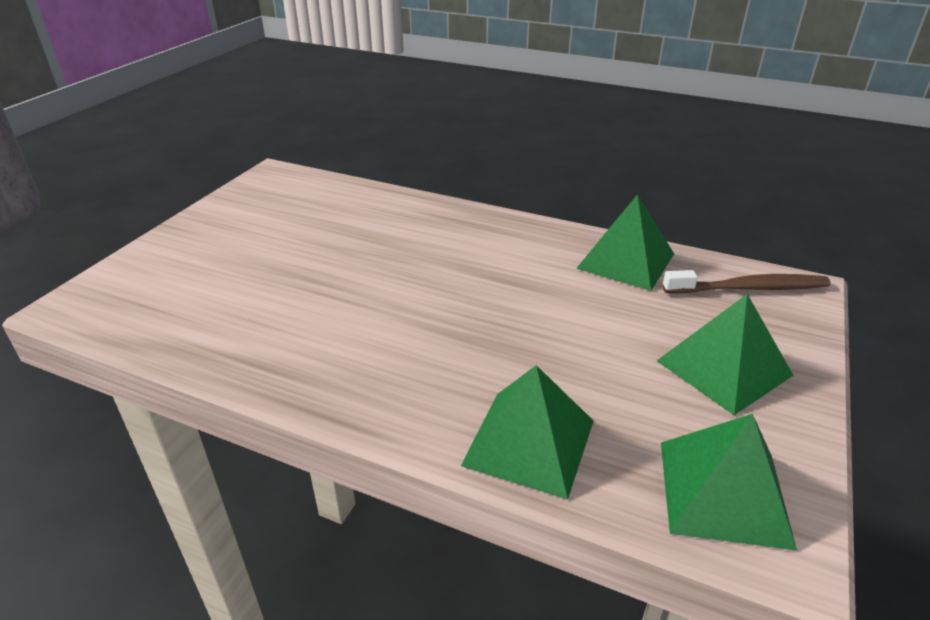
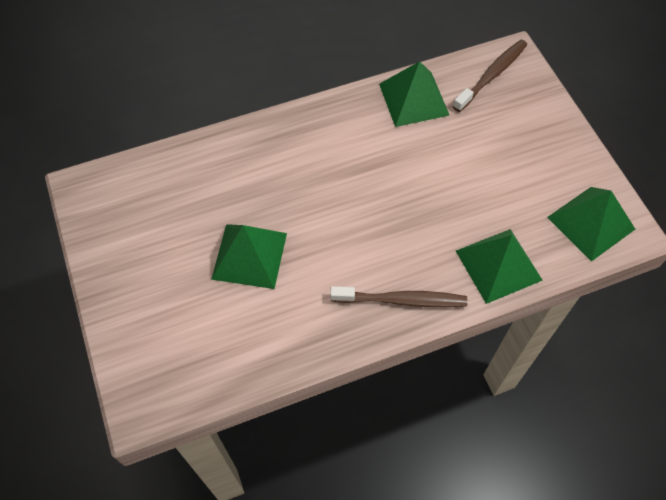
camera: 45 degrees left, 25 degrees up
green pyramid [657,294,793,415] -> green pyramid moved to [211,224,287,289]
none -> brown toothbrush [330,286,467,307]

